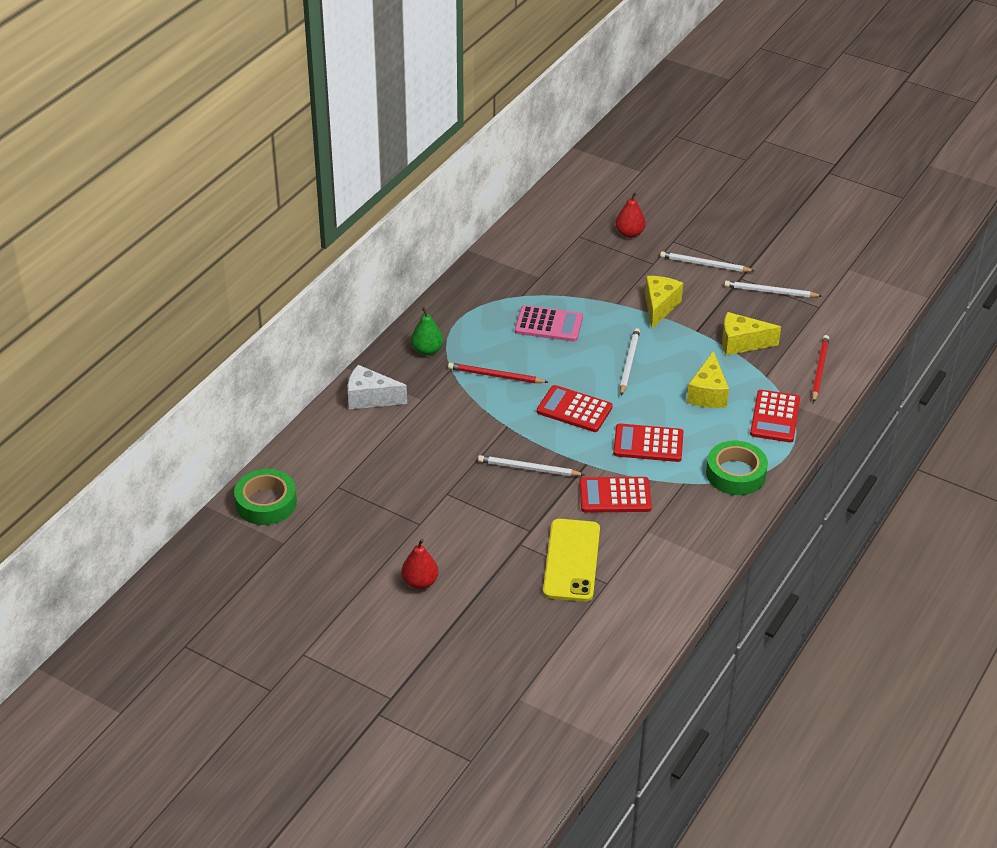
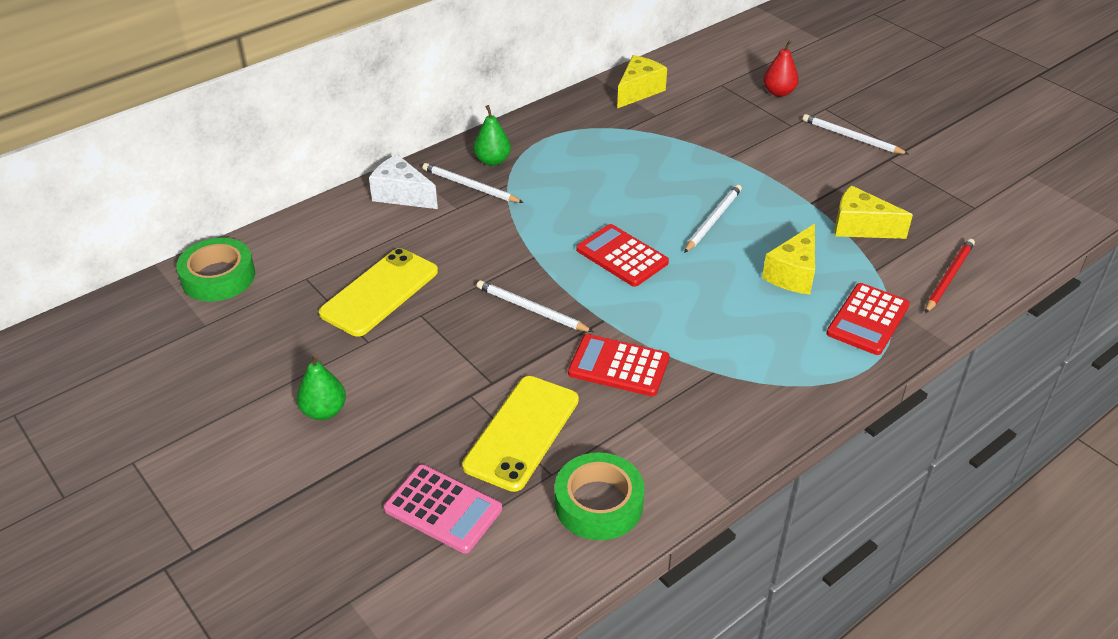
camera: 20 degrees right, 0 degrees up
red pear [401,539,438,589] -> green pear [297,353,346,420]
red pencil [448,363,548,383] -> none
pink calculator [515,305,583,342] -> pink calculator moved to [384,464,502,554]
red calculator [613,423,684,462] -> none
yellow cheese [645,276,683,329] -> yellow cheese moved to [617,55,667,109]
green tape [706,441,768,495] -> green tape moved to [555,452,645,540]
white pencil [724,281,822,297] -> white pencil moved to [422,163,524,203]
none -> yellow phone [319,248,438,337]

